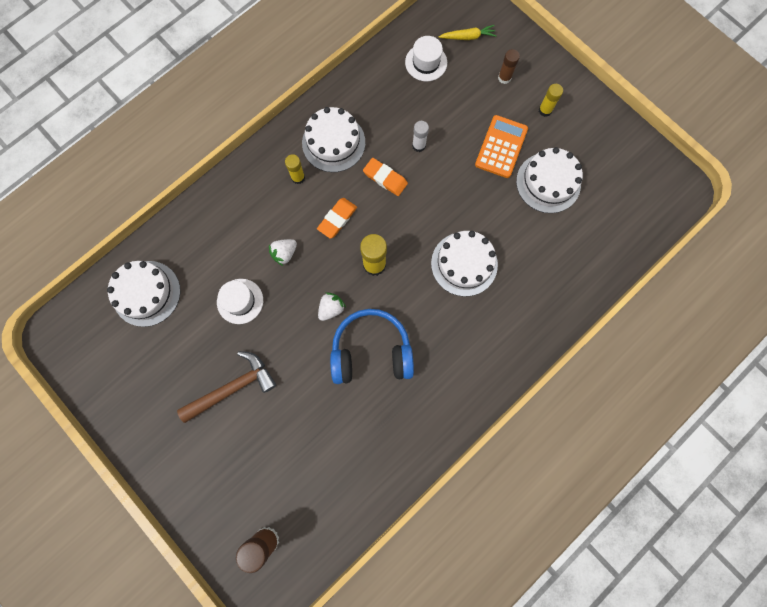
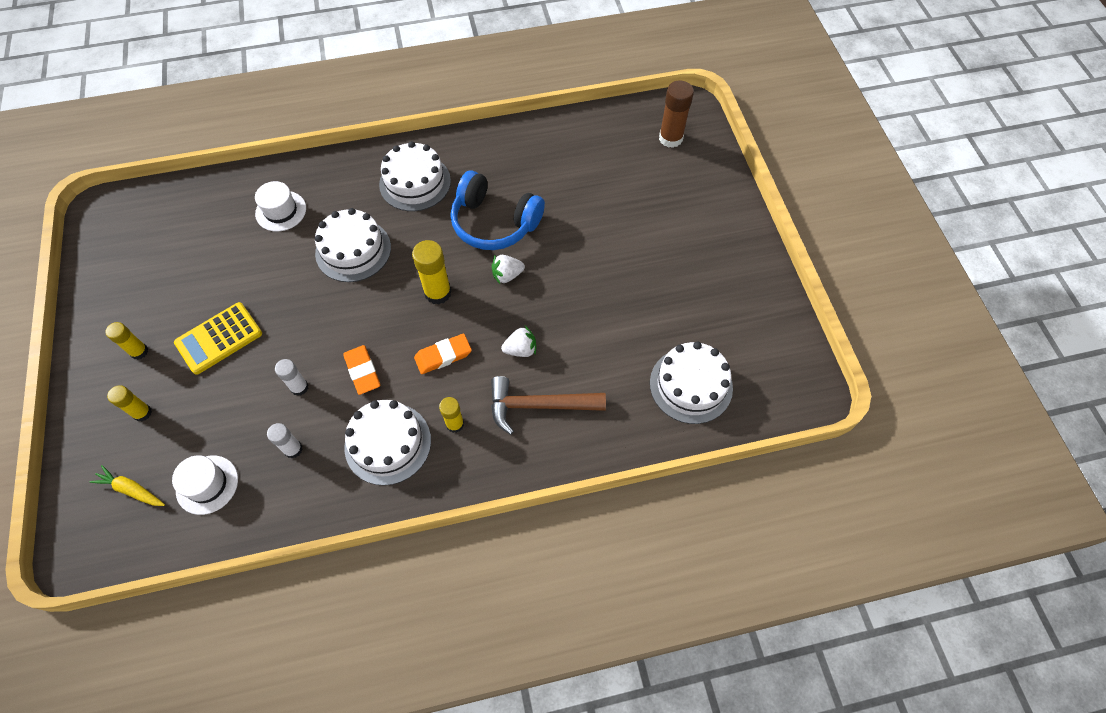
camera: 150 degrees left, 15 degrees down
brown hammer [177,351,277,423] -> brown hammer moved to [491,376,606,435]
white hat [217,279,263,324] -> white hat moved to [255,181,306,232]
orange calculator [475,115,528,178] -> yellow calculator [174,302,262,375]
brown glue stick [498,49,520,84] -> yellow glue stick [107,385,152,421]
white cake [516,147,583,213] -> white cake moved to [379,141,451,211]
none -> white glue stick [267,423,303,458]

